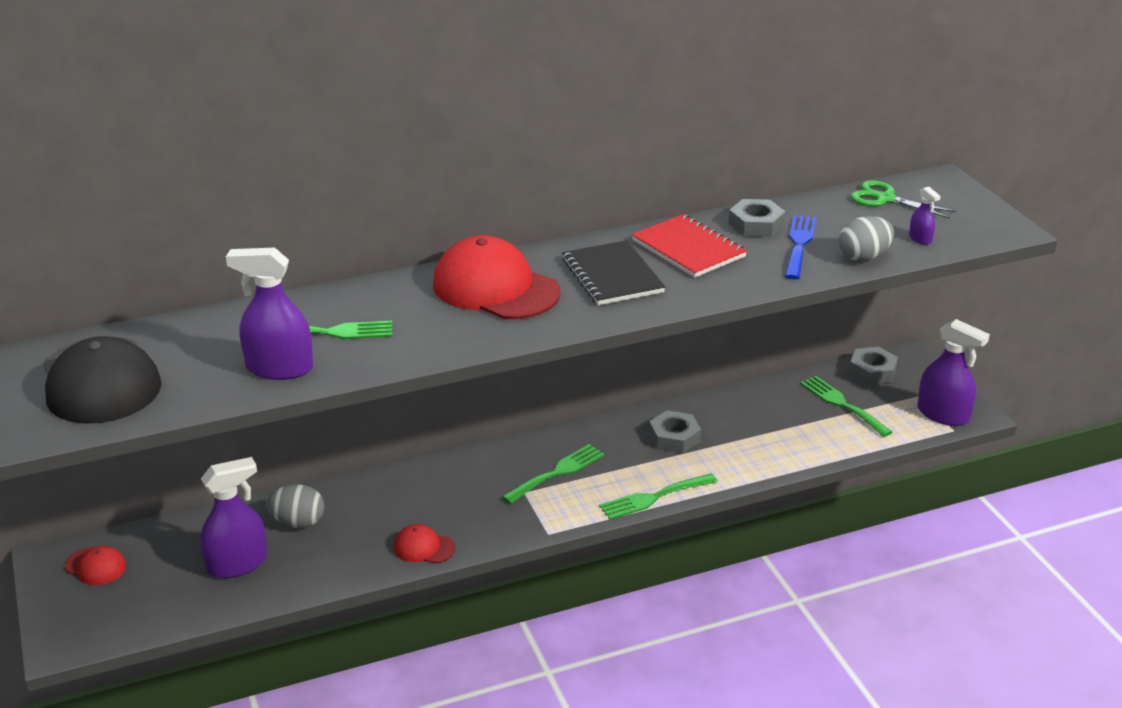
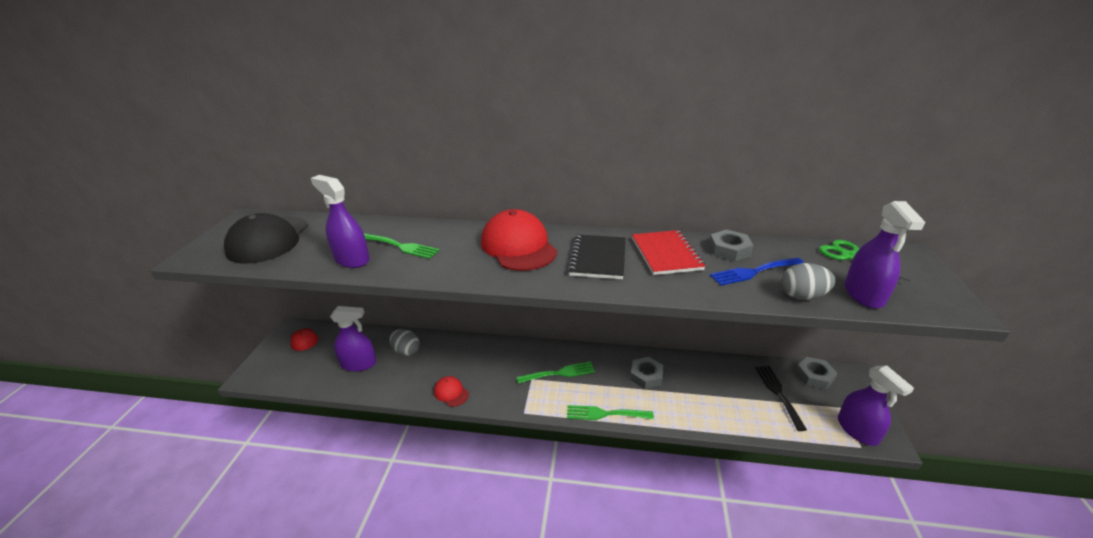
camera: 30 degrees right, 0 degrees up
blue fork [785,215,817,280] -> blue fork turned 150 degrees counterclockwise [710,258,804,286]
green fork [800,376,892,437] -> black fork [755,366,807,431]
purple spray bottle [909,187,941,245] -> purple spray bottle [845,201,925,308], size x2.10

